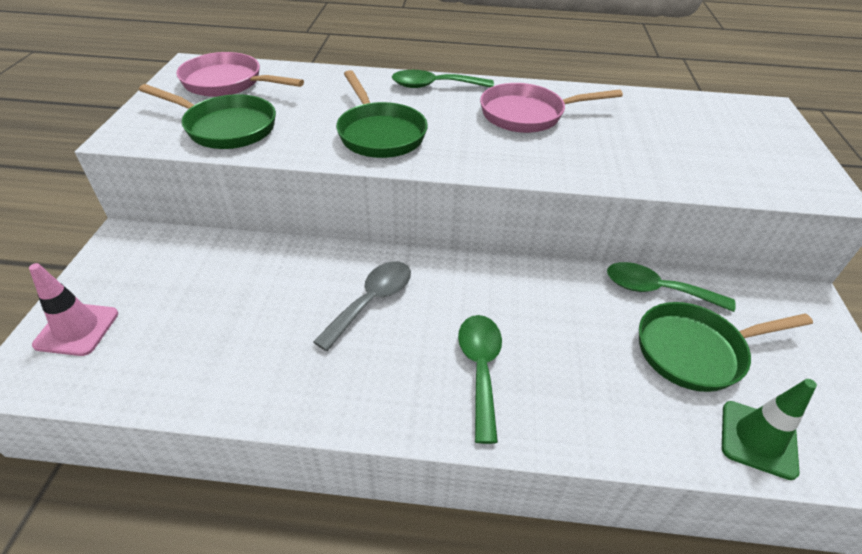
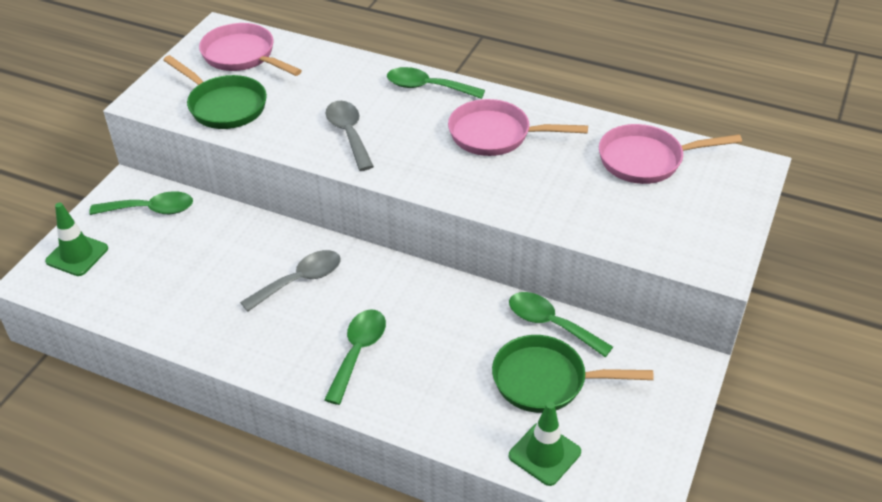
camera: 20 degrees right, 0 degrees up
pink traffic cone [29,263,118,356] -> green traffic cone [45,203,108,276]
green pan [336,70,428,158] -> grey spoon [325,101,374,171]
none -> green spoon [89,191,193,215]
none -> pink pan [599,124,742,184]

